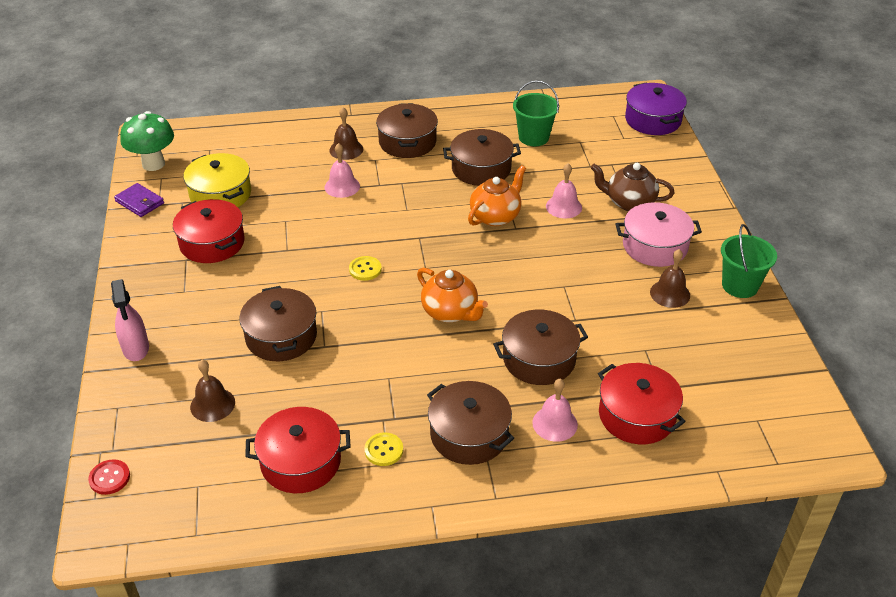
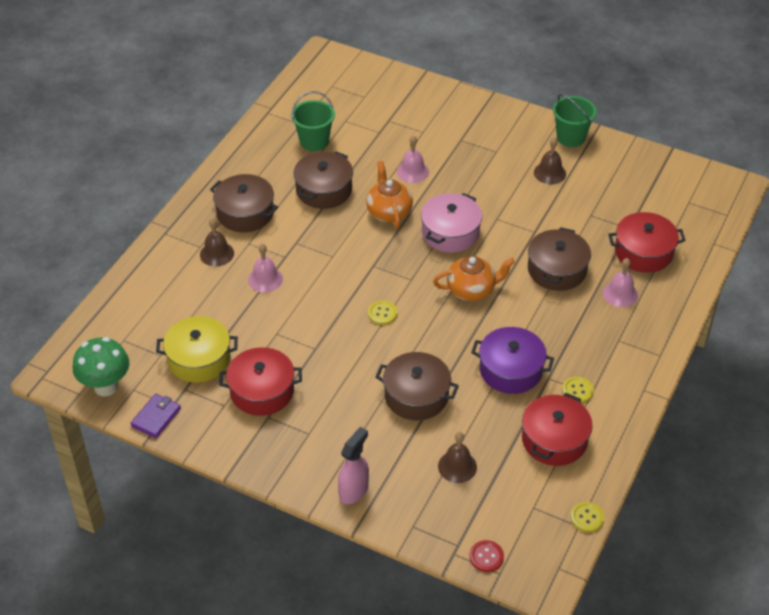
camera: 55 degrees left, 5 degrees up
pink spray bottle [111,279,149,361] -> pink spray bottle turned 75 degrees counterclockwise [338,427,369,504]
purple wallet [114,183,164,217] -> purple wallet turned 45 degrees counterclockwise [130,393,181,438]
brown pot [427,381,514,465] -> none
brown teapot [591,163,675,211] -> none
pink pot [616,202,702,267] -> pink pot moved to [421,193,482,253]
purple pot [625,83,687,135] -> purple pot moved to [471,327,554,394]
none -> yellow button [570,502,605,533]

